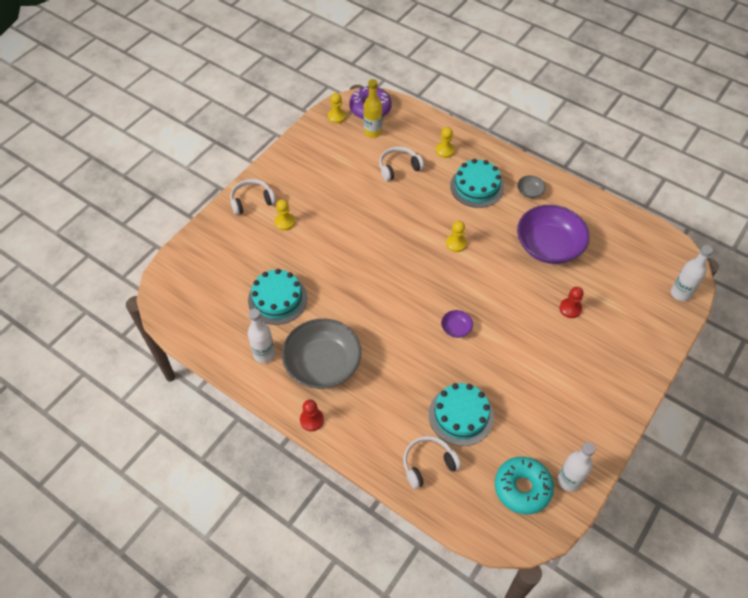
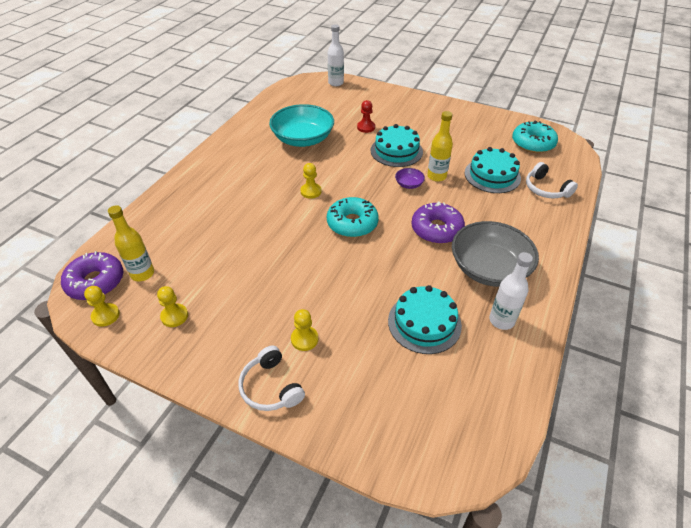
camera: 100 degrees left, 10 degrees down
red pawn [300,400,324,431] -> none
white headphones [379,147,424,181] -> none
yellow pawn [436,127,455,158] -> yellow pawn moved to [157,286,188,327]
turquoise cake [450,159,504,208] -> turquoise cake moved to [371,124,423,167]
grey bowl [517,175,546,198] -> none
purple bowl [517,205,590,264] -> turquoise bowl [269,104,334,147]
white bottle [558,442,596,492] -> none
none -> turquoise donut [327,197,379,237]
none -> purple donut [411,201,465,244]
none -> yellow bottle [427,111,453,182]

